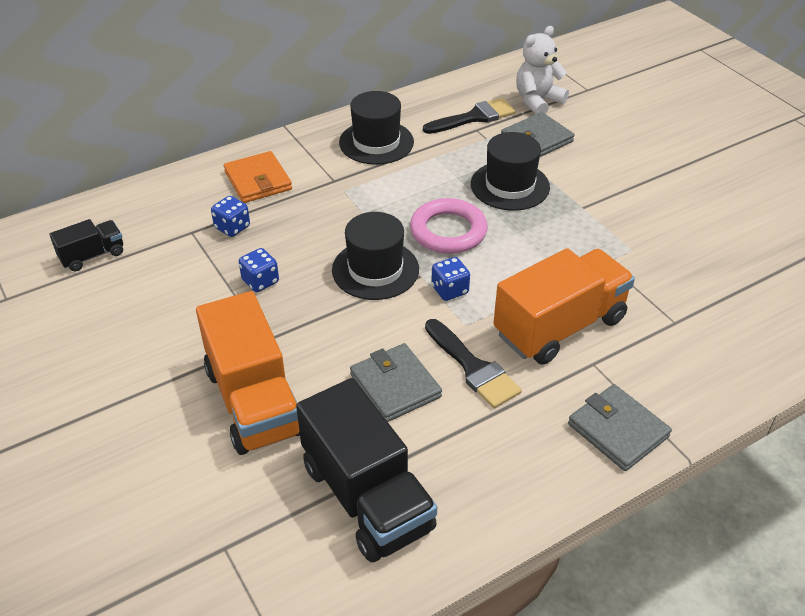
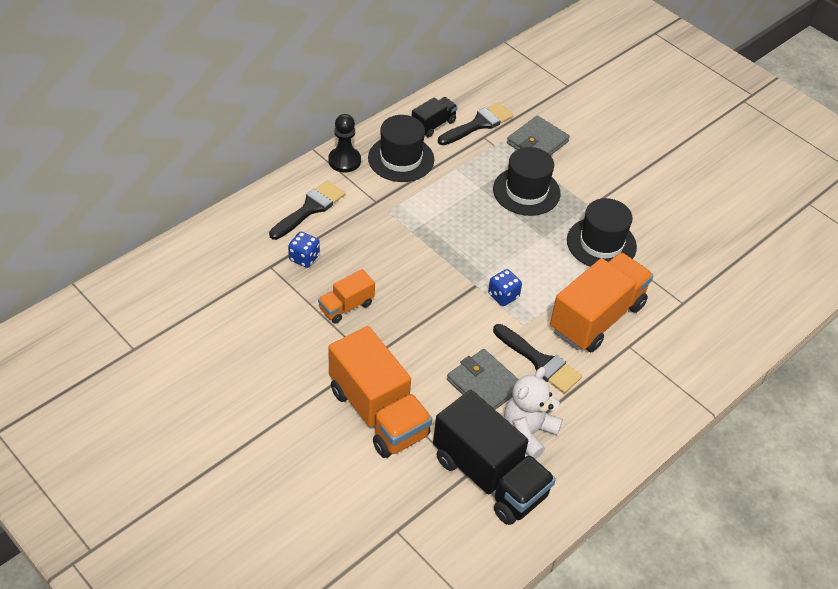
camera: 15 degrees left, 5 degrees up
black truck [49,219,123,271] -> black truck moved to [412,97,458,138]
orange wallet [224,151,292,203] -> black brush [269,181,345,240]
blue dice [239,248,279,292] -> orange truck [318,269,375,324]
black hat [332,212,419,300] -> black hat moved to [567,198,637,267]
pink ring [410,198,488,254] -> none
white teddy bear [516,26,569,114] -> white teddy bear moved to [504,367,563,459]
grey wallet [568,384,672,471] -> none
none -> black pawn [328,114,361,172]

